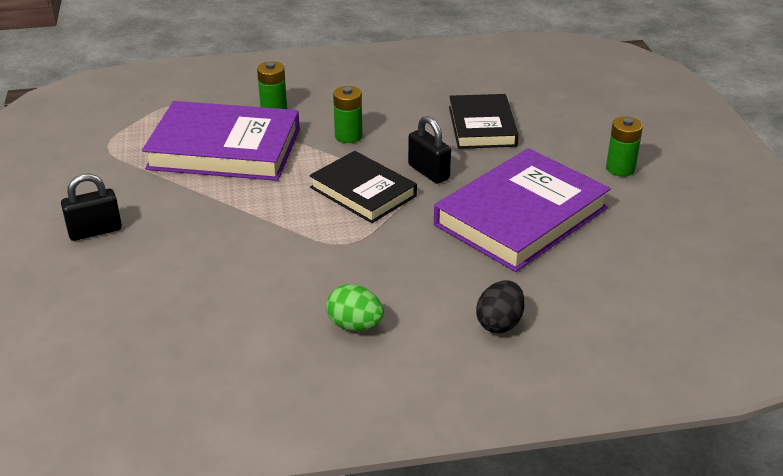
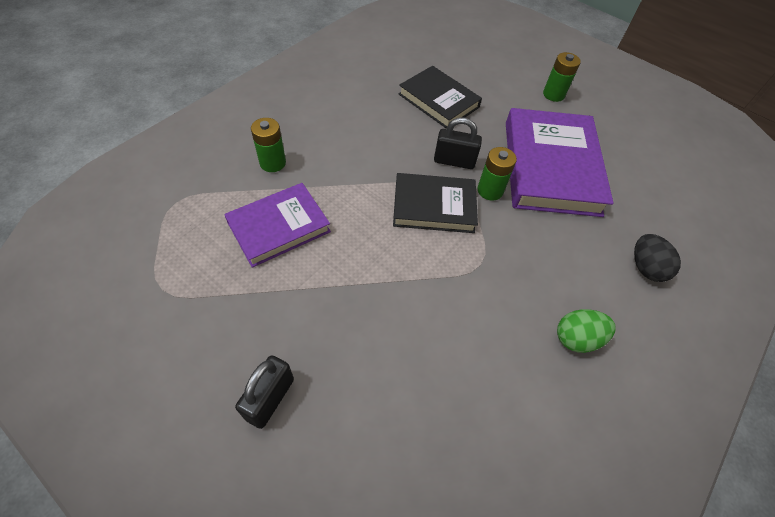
camera: 45 degrees left, 20 degrees up
purple book [142,101,300,181] -> purple book [224,183,331,268], size x0.63
green battery [333,86,363,143] -> green battery moved to [478,147,517,201]

